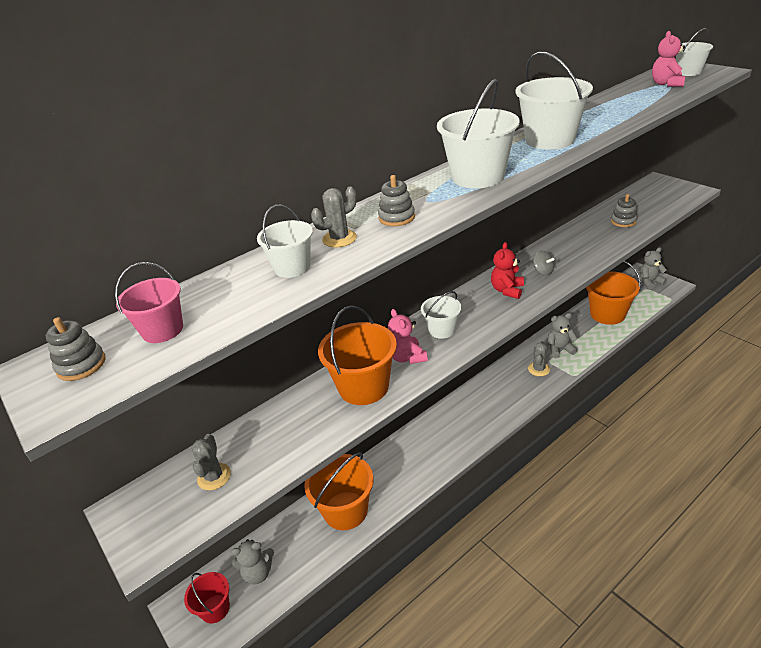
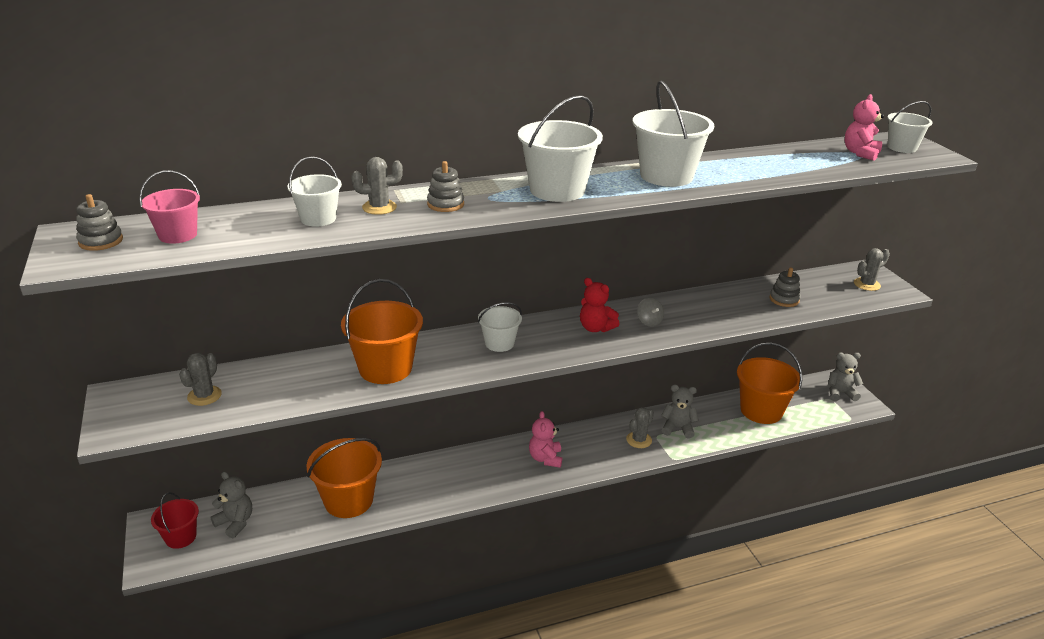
camera: 15 degrees right, 5 degrees down
grey teddy bear [231,539,274,585] -> grey teddy bear turned 150 degrees counterclockwise [211,471,252,538]
pink teddy bear [388,309,428,364] -> pink teddy bear moved to [529,411,562,468]
red teddy bear [491,242,524,299] -> red teddy bear turned 90 degrees counterclockwise [580,278,620,332]
none -> grey cactus [854,248,890,291]

